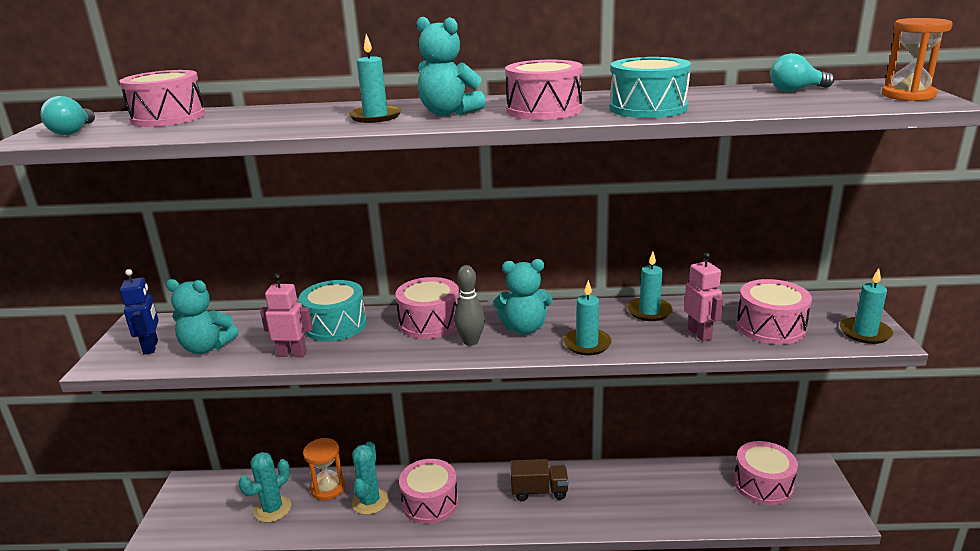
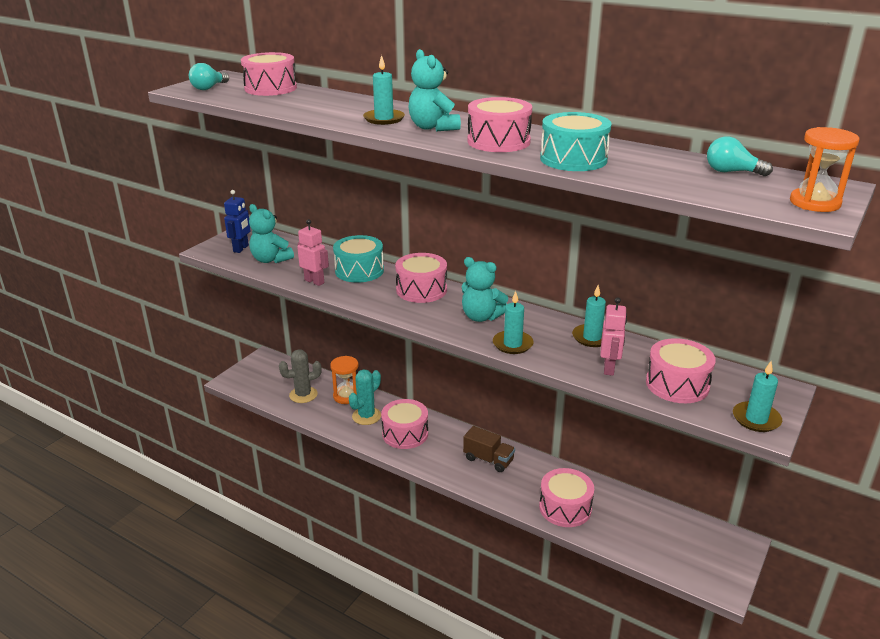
camera: 30 degrees right, 5 degrees up
turquoise cactus [238,452,291,523] -> grey cactus [279,349,322,403]
grey bowling pin [454,265,485,346] -> none
pink drum [734,441,798,505] -> pink drum moved to [539,468,594,527]

